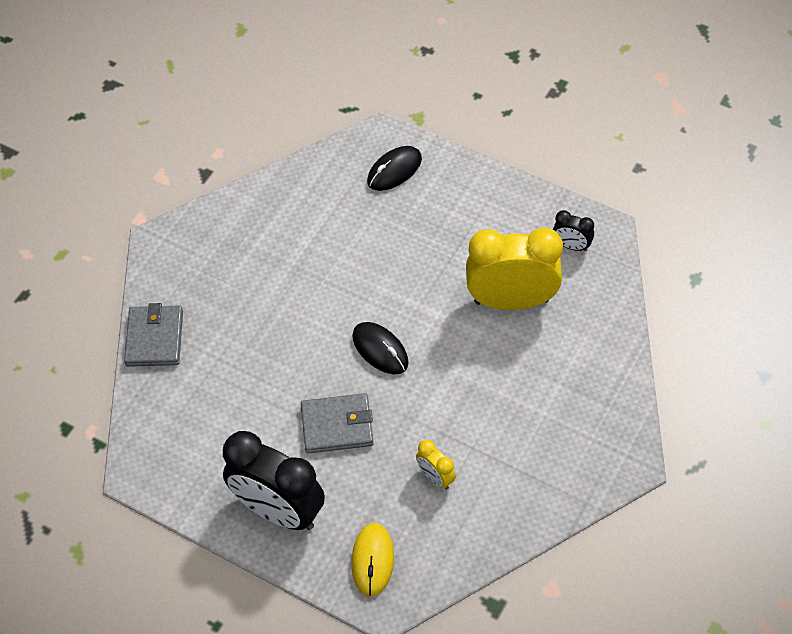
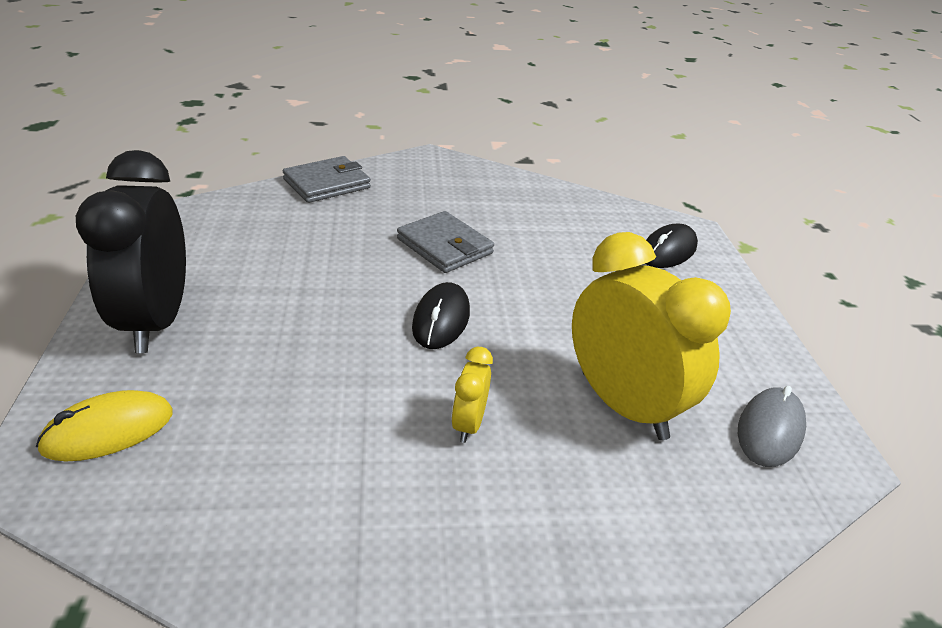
camera: 50 degrees right, 20 degrees down
grey wallet [301,393,374,454] -> grey wallet moved to [397,211,494,273]
black mouse [367,146,422,191] -> black mouse turned 60 degrees counterclockwise [645,224,698,268]
yellow clock [416,440,456,490] -> yellow clock moved to [451,347,493,443]
black clock [553,210,594,251] -> grey mouse [738,386,806,467]

